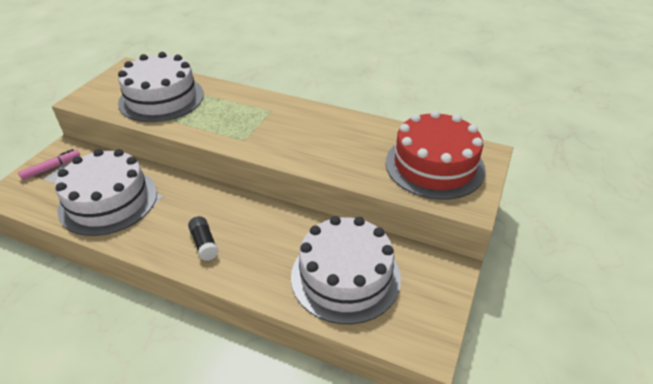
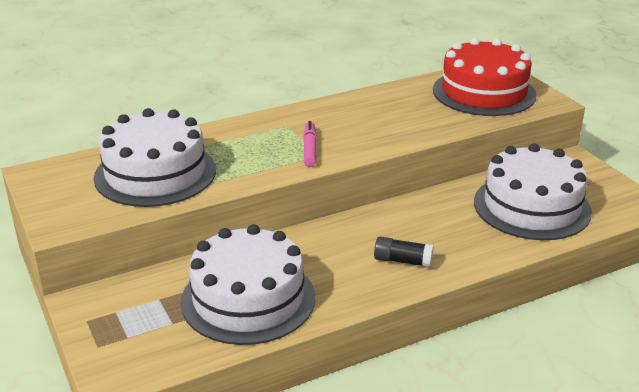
camera: 50 degrees left, 10 degrees down
pink marker [18,149,80,180] -> pink marker moved to [303,121,317,167]

